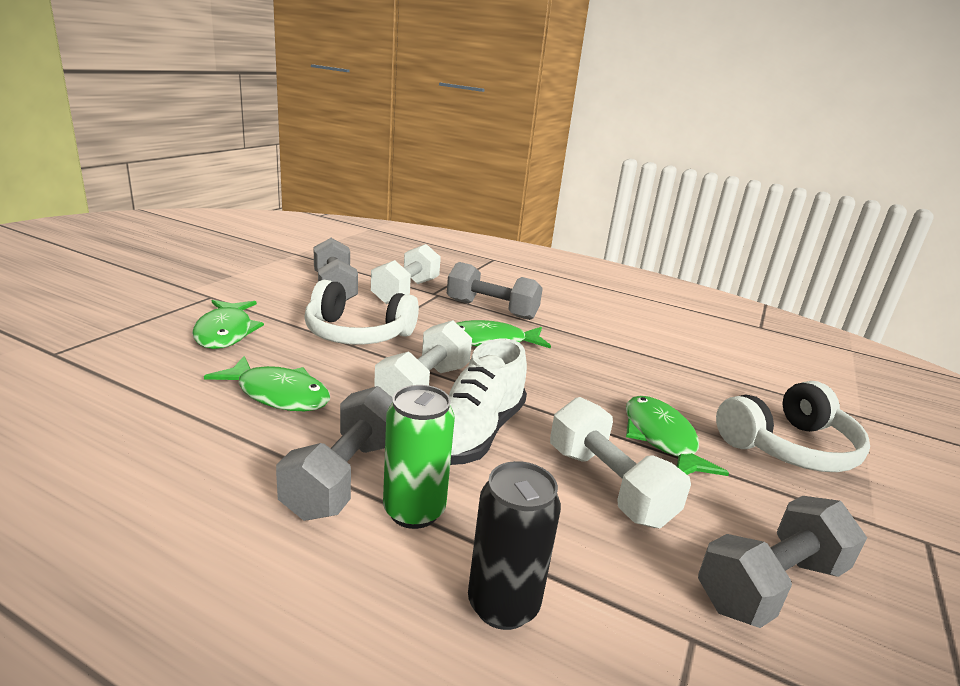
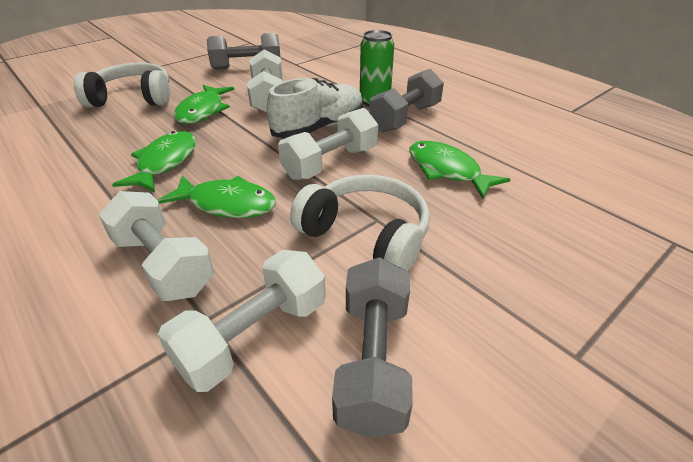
camera: 155 degrees left, 15 degrees up
green fish [192,300,264,349] -> green fish moved to [112,131,196,192]
grey dumbbell [447,262,543,320] -> white dumbbell [98,191,214,301]
black can [468,461,561,630] -> none

